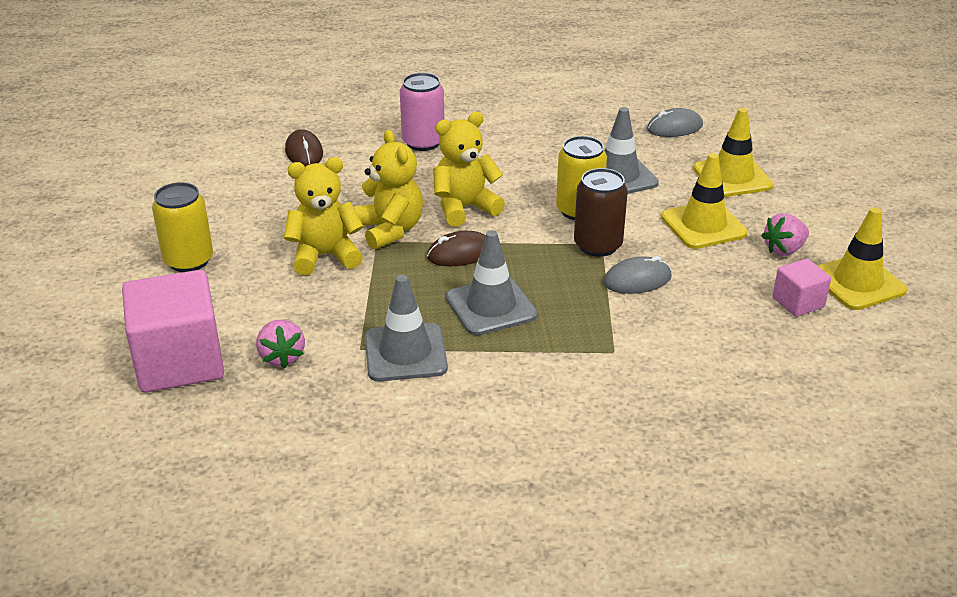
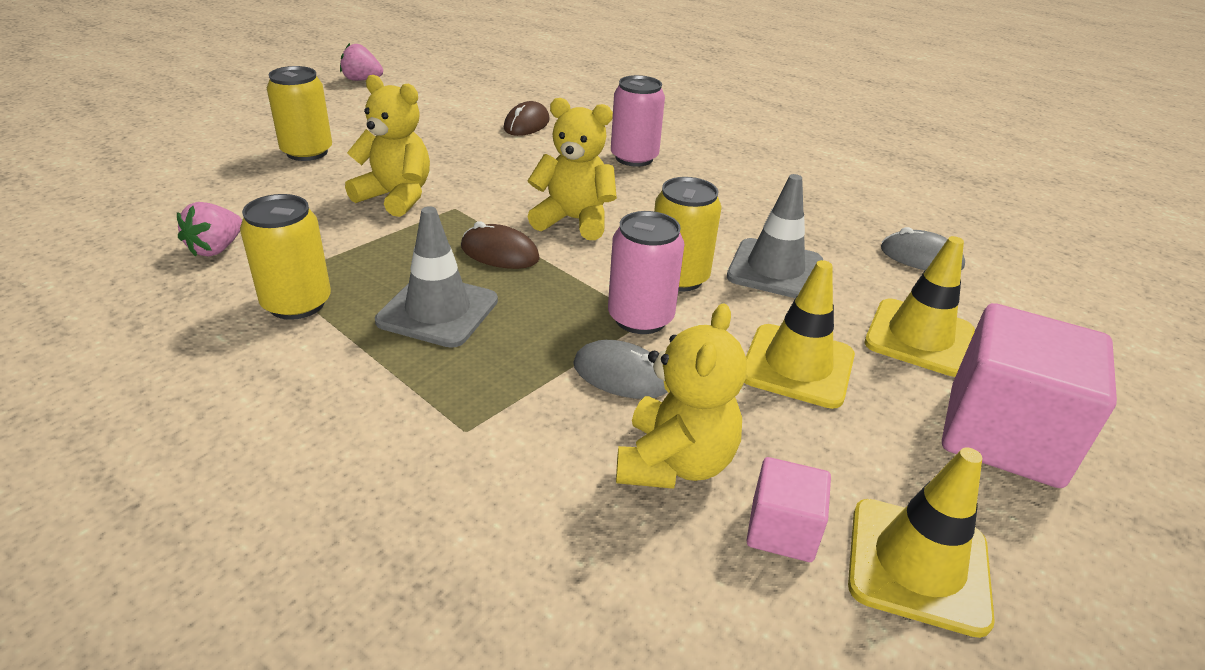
camera: 40 degrees right, 0 degrees up
pink cube [122,270,224,393] -> pink cube moved to [942,303,1117,488]
yellow teddy bear [355,130,423,250] -> yellow teddy bear moved to [616,303,747,489]
grey traffic cone [365,275,448,381] -> yellow can [240,194,331,320]
brown can [574,168,628,257] -> pink can [608,211,685,334]
pink strawberry [761,213,809,256] -> pink strawberry moved to [340,43,383,81]

